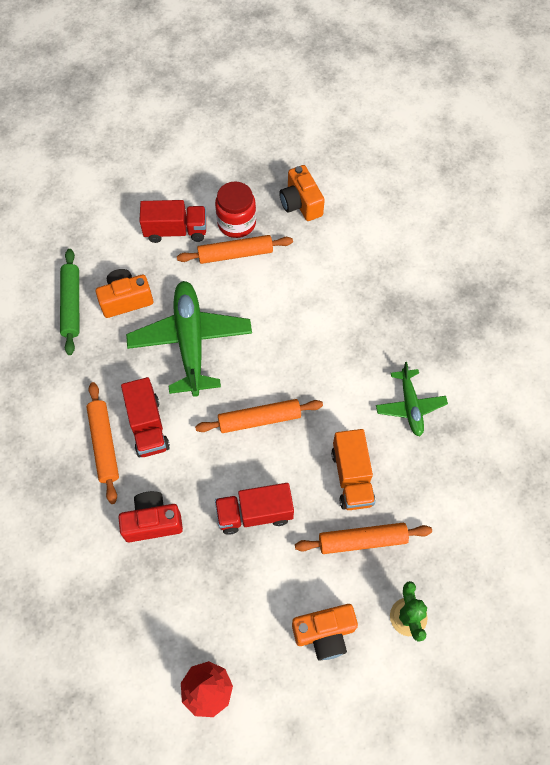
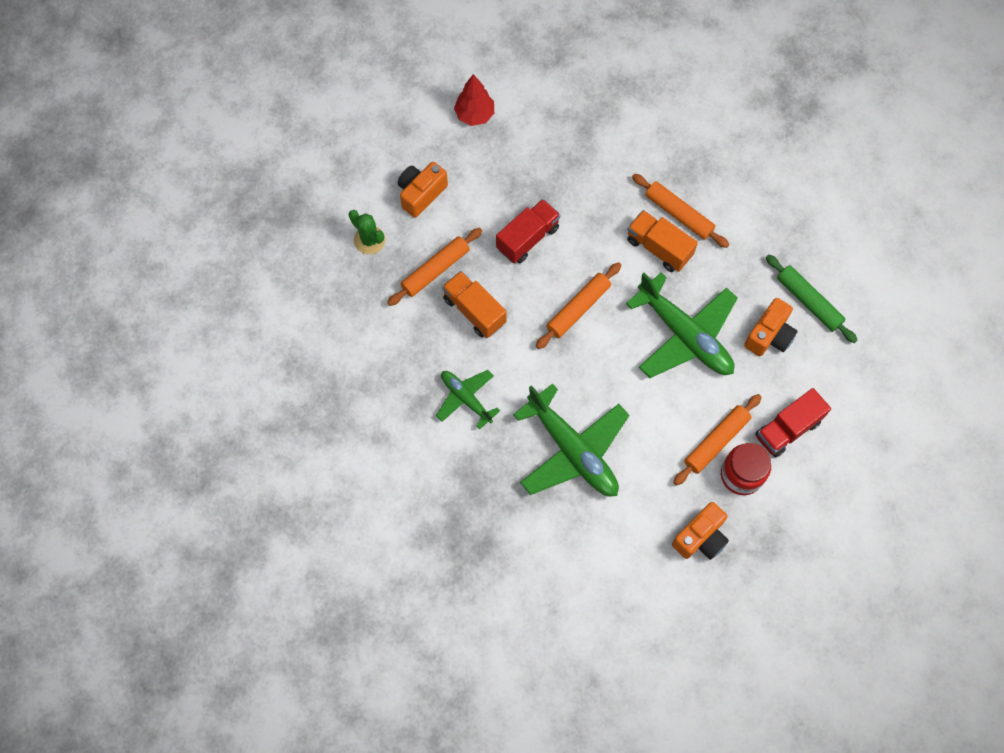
camera: 145 degrees right, 5 degrees up
red camera [118,491,183,542] -> none
red truck [121,377,170,457] -> orange truck [627,210,698,272]
orange camera [279,165,325,221] -> orange camera turned 105 degrees clockwise [672,502,729,560]
none -> green plane [513,383,629,497]

